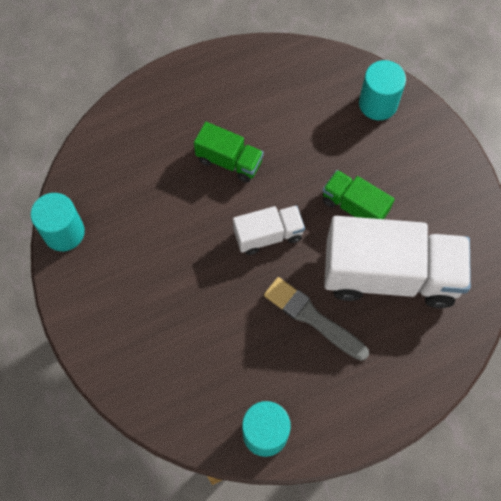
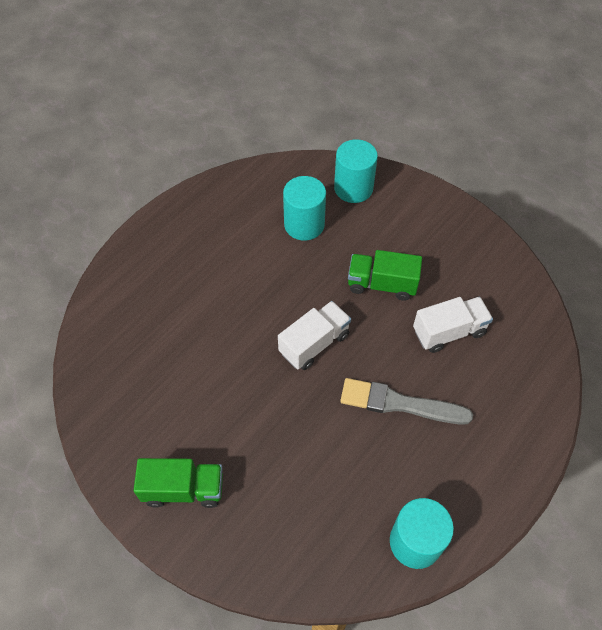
camera: 25 degrees left, 10 degrees down
turquoise cylinder [30,193,85,251] -> turquoise cylinder moved to [283,176,326,241]
green truck [194,122,264,182] -> green truck moved to [133,458,223,508]
white truck [324,216,471,308] -> white truck [413,297,493,353], size x0.50

